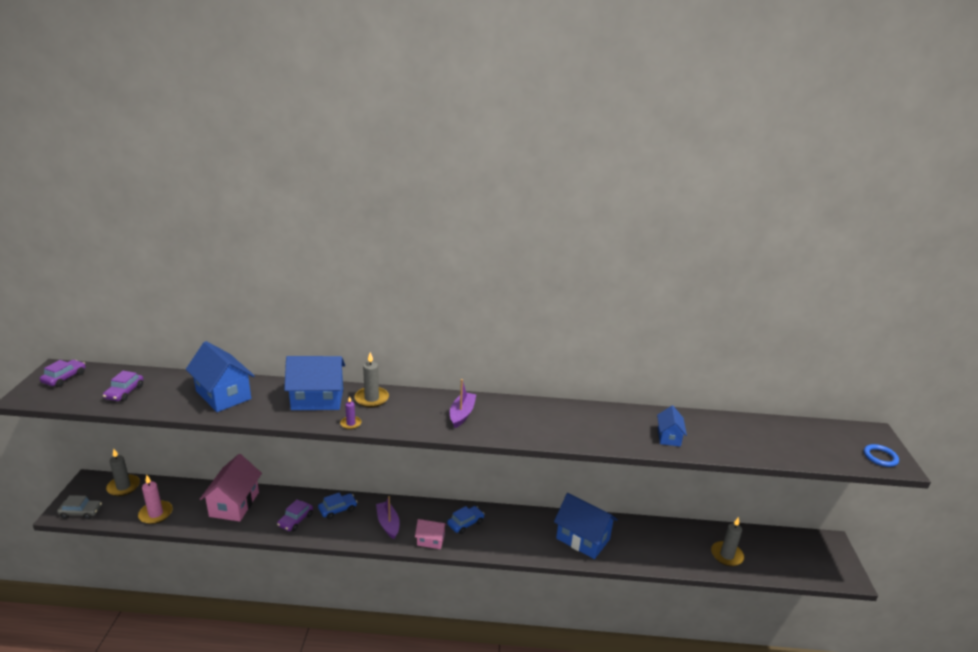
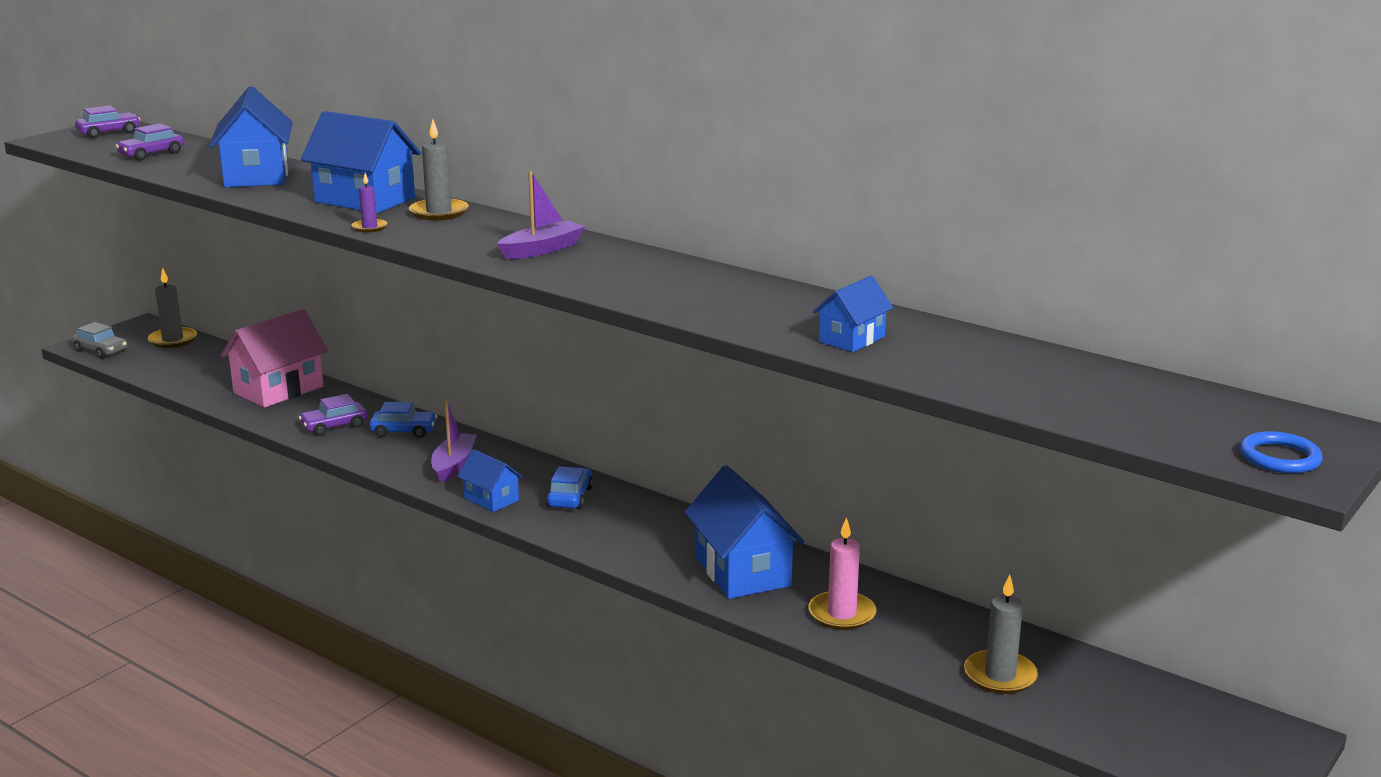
camera: 35 degrees right, 5 degrees down
pink candle [138,475,173,524] -> pink candle moved to [808,517,876,630]
pink house [415,519,447,549] -> blue house [457,449,523,512]
blue car [447,506,484,534] -> blue car turned 75 degrees counterclockwise [546,466,593,509]

